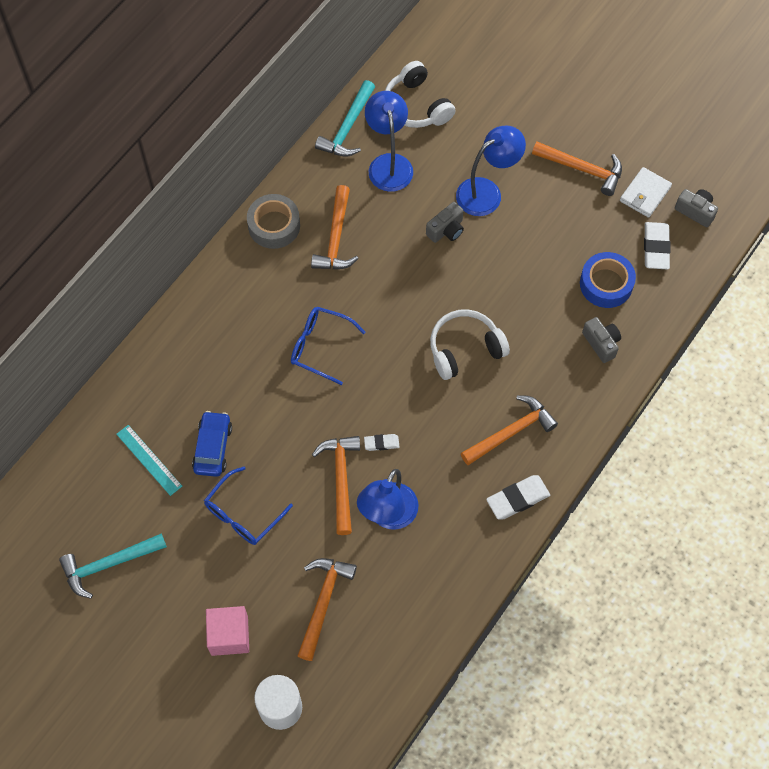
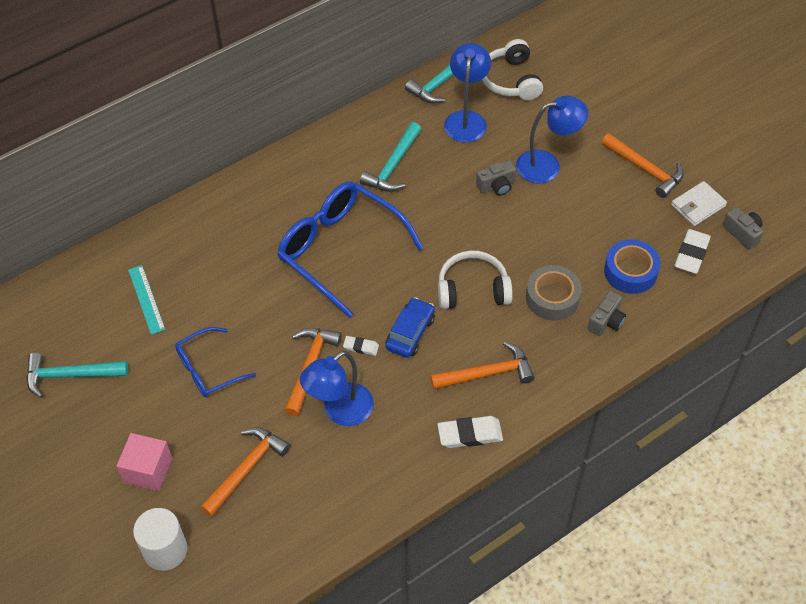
camera: 20 degrees right, 10 degrees down
blue car [192,411,232,477] -> blue car moved to [385,297,435,358]
grey tape [247,194,300,249] -> grey tape moved to [526,265,582,321]
blue glasses [291,307,366,385] -> blue glasses [277,181,423,318], size x1.81
orange hammer [311,185,359,269] -> turquoise hammer [360,122,421,192]
grey camera [582,317,621,363] -> grey camera turned 45 degrees clockwise [587,291,626,336]

